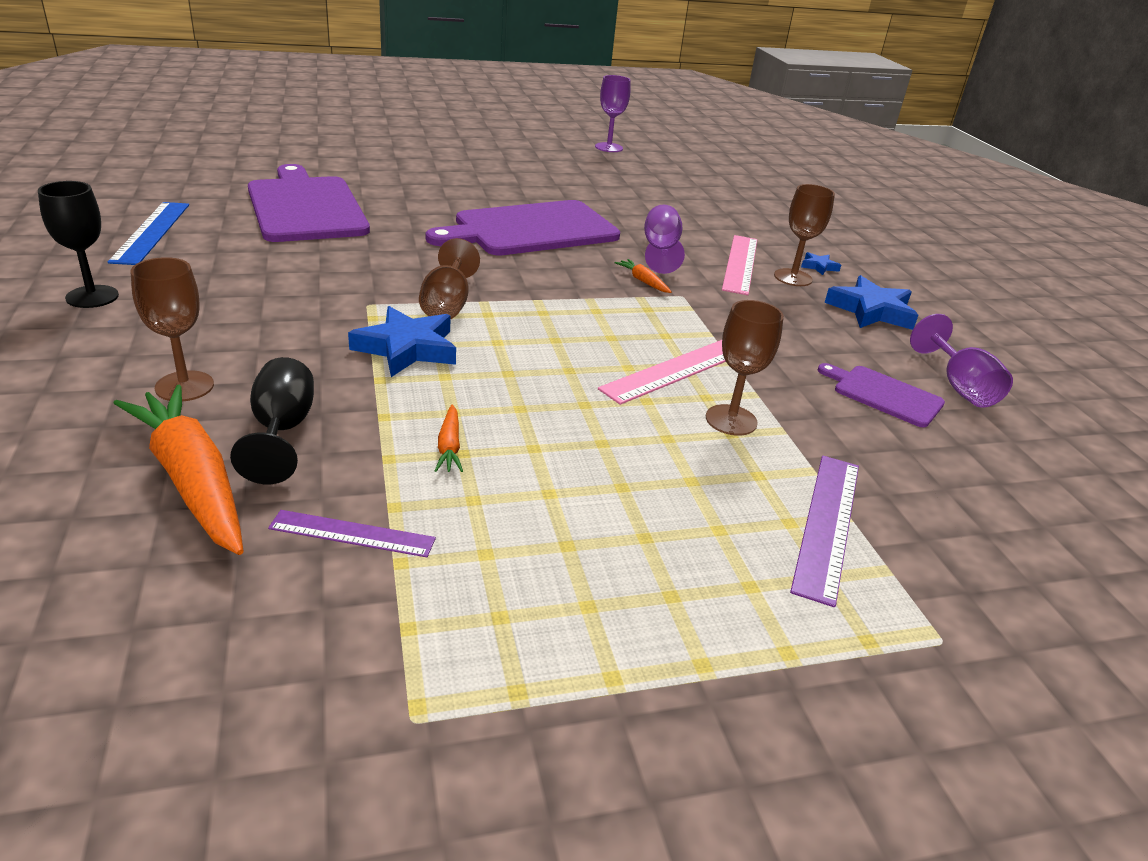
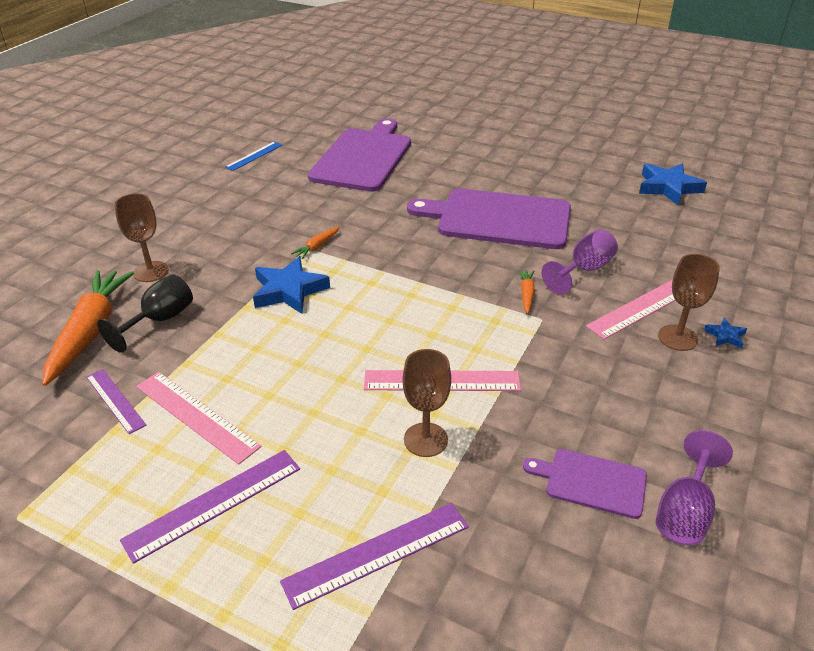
camera: 45 degrees right, 5 degrees up
black goblet [38,181,119,308] -> none
blue ruler [108,202,189,265] -> blue ruler [225,142,282,171], size x0.65
brown goblet [419,238,480,319] -> none
orange carrot [435,405,463,472] -> orange carrot moved to [291,227,340,259]
purple goblet [595,75,631,152] -> none
purple cutting board [818,363,945,428] -> purple cutting board turned 60 degrees counterclockwise [523,449,647,519]
blue star [824,275,918,330] -> blue star moved to [639,163,707,206]
none -> purple ruler [120,450,300,564]
none -> pink ruler [136,372,262,465]

